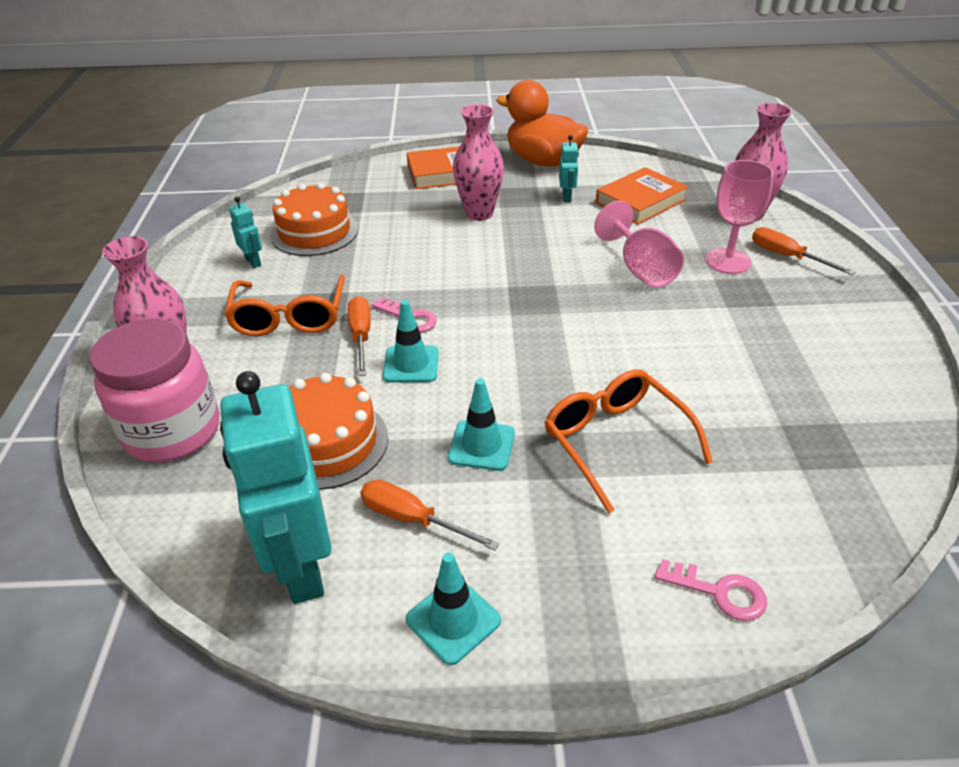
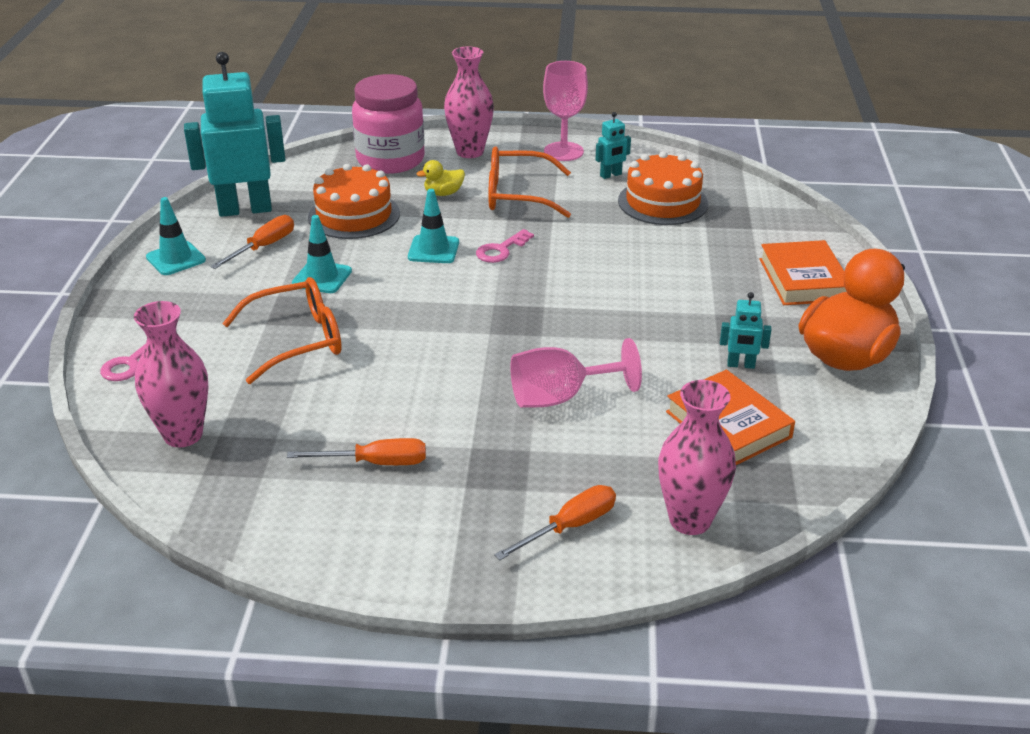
camera: 95 degrees right, 5 degrees down
orange screwdriver [348,296,371,376] -> orange screwdriver moved to [287,438,426,465]
pink vase [453,104,504,221] -> pink vase moved to [134,301,208,447]
pink goblet [705,160,774,274] -> pink goblet moved to [543,61,588,161]
none -> yellow duck [416,160,465,196]

